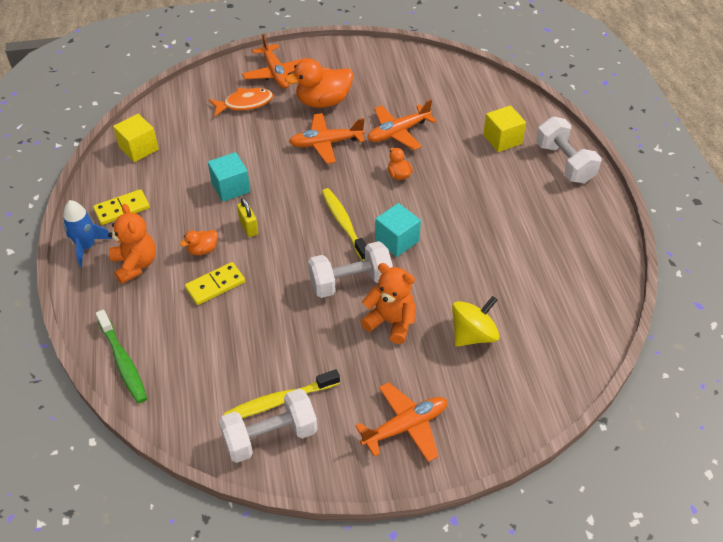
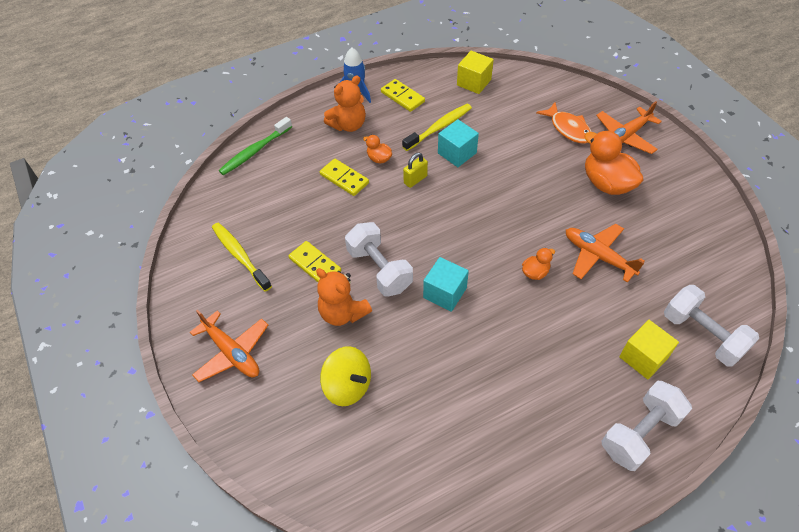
camera: 75 degrees right, 5 degrees up
white dumbbell [219,389,317,463] -> white dumbbell moved to [664,285,759,367]
orange plane [289,113,365,164] -> none
yellow toothbrush [322,188,366,261] -> yellow toothbrush moved to [402,104,472,151]
orange teddy bear [360,263,416,344] -> orange teddy bear turned 120 degrees clockwise [316,268,372,326]
none -> yellow domino [288,241,341,282]

